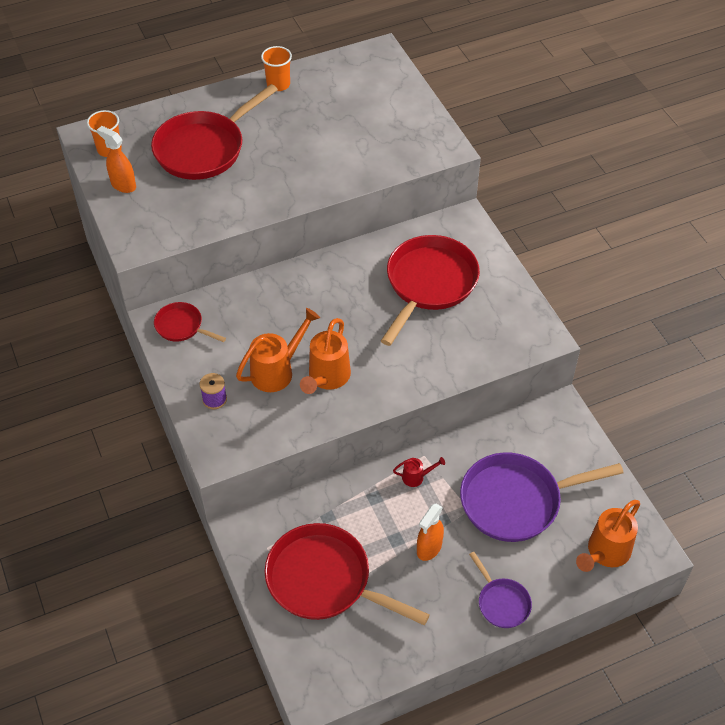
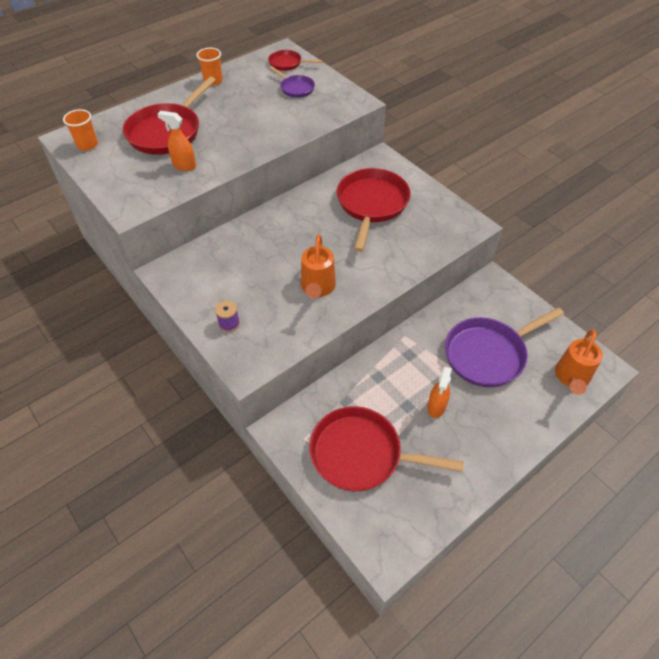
camera: 15 degrees left, 0 degrees up
orange spray bottle [97,126,136,193] -> orange spray bottle moved to [158,111,196,171]
red pan [154,302,226,342] -> red pan moved to [268,50,323,71]
orange watering can [236,308,320,392] -> none
red watering can [393,457,445,487] -> none
purple pan [469,552,532,628] -> purple pan moved to [269,66,315,98]

